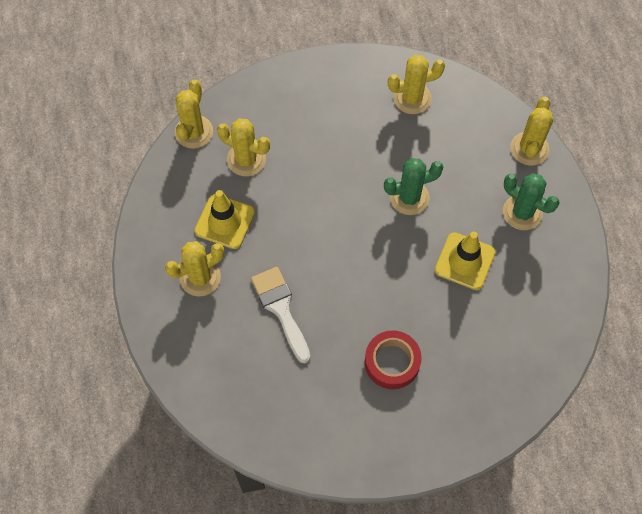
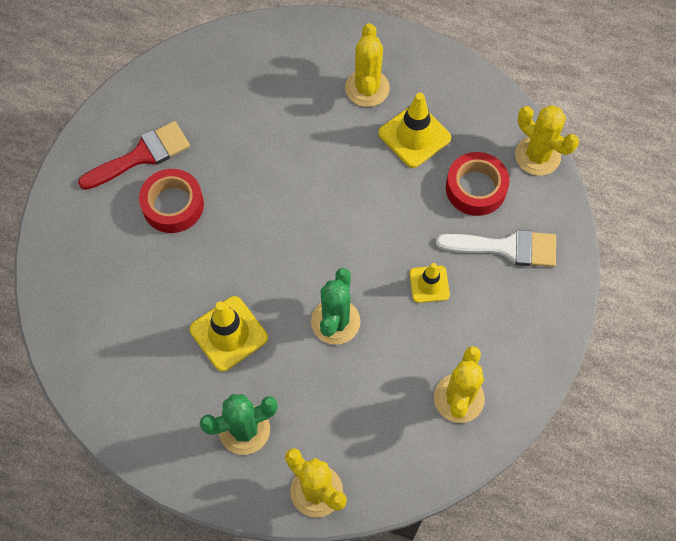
camera: 120 degrees right, 0 degrees up
yellow cactus [217,119,270,176] -> red tape [446,152,510,216]
white brush [251,267,310,363] -> white brush moved to [436,230,556,267]
none -> red brush [78,121,190,190]
none -> yellow traffic cone [410,263,450,303]

